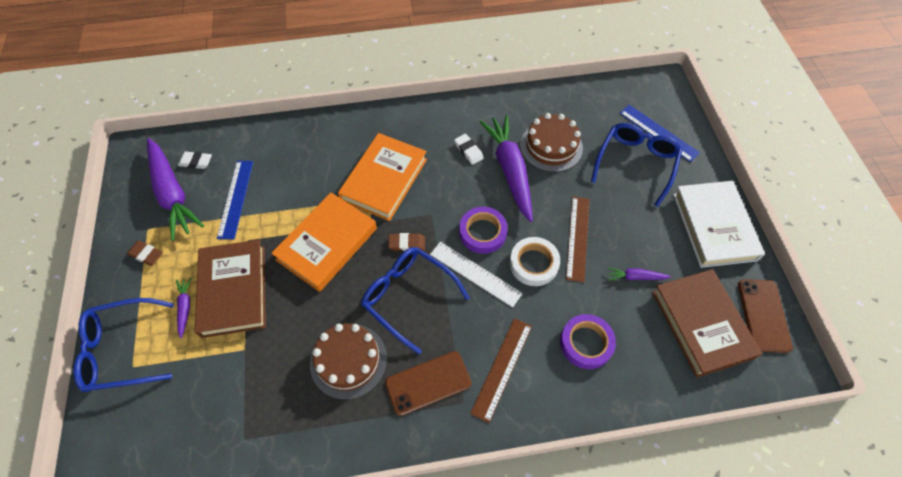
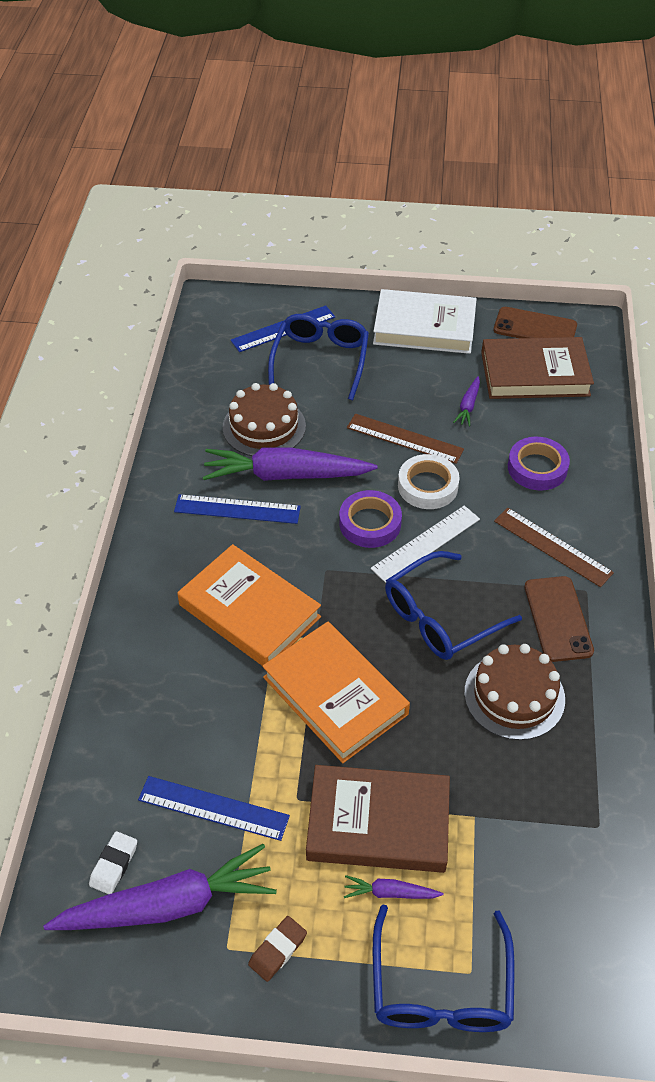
camera: 75 degrees left, 10 degrees down
brown eraser [388,233,425,251] -> none
white eraser [454,134,484,165] -> blue ruler [174,494,301,524]
blue glasses [591,123,682,207] -> blue glasses turned 60 degrees clockwise [268,314,369,400]

